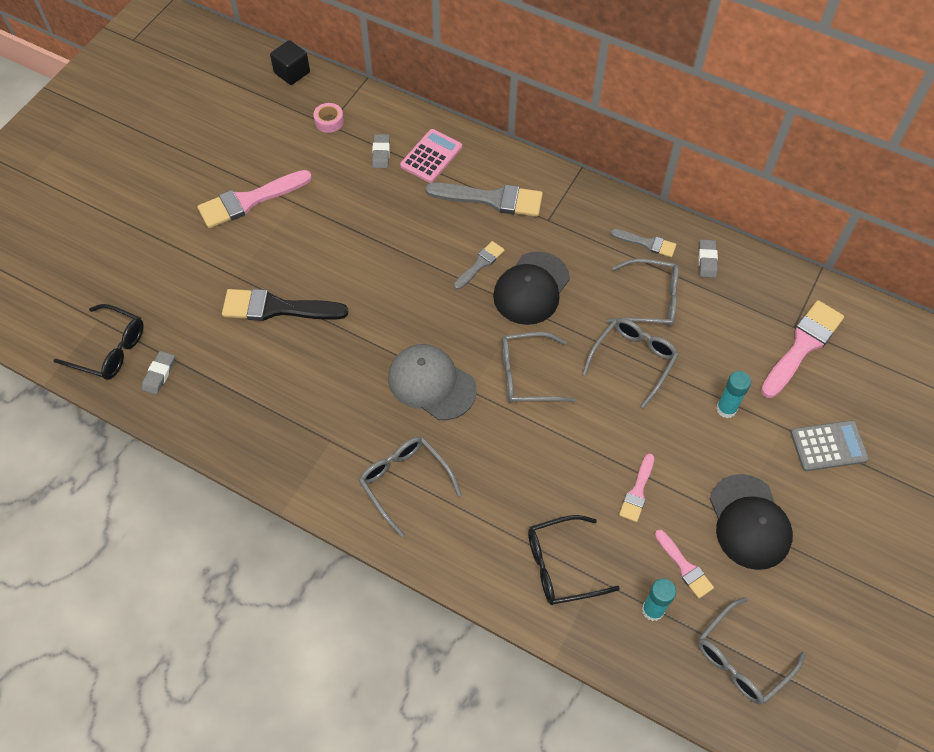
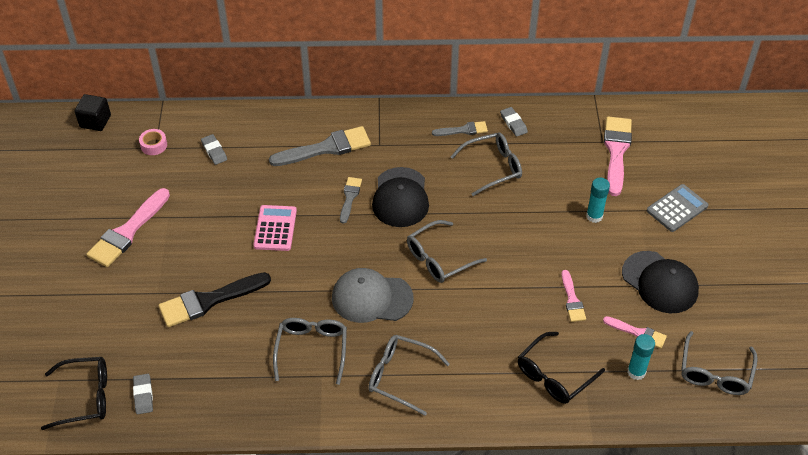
camera: 30 degrees left, 10 degrees down
pink calculator [400,129,462,183] -> pink calculator moved to [253,205,297,251]
grey glasses [582,318,679,409] -> grey glasses moved to [273,318,347,385]

